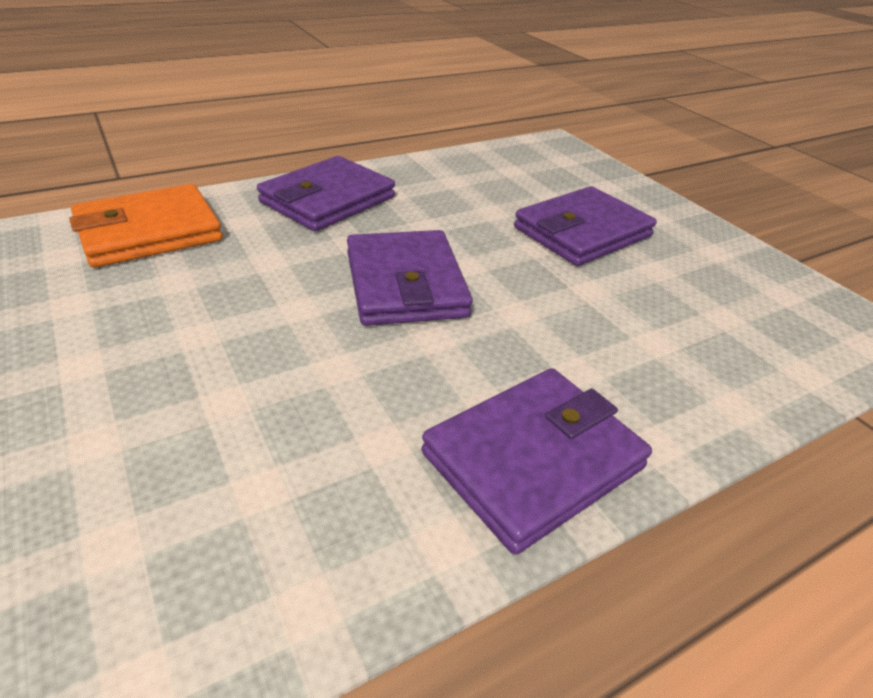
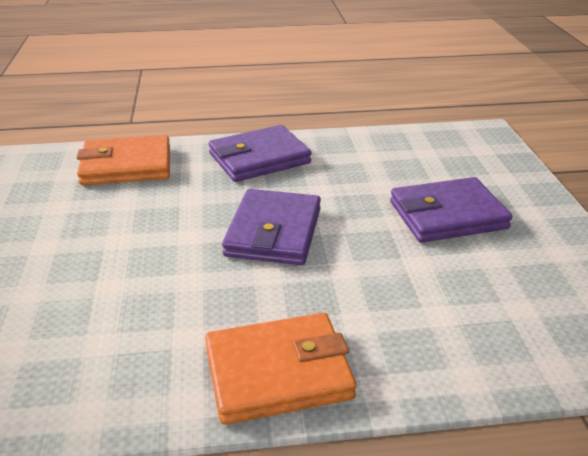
camera: 25 degrees right, 5 degrees down
purple wallet [422,368,652,555] -> orange wallet [205,313,357,425]

